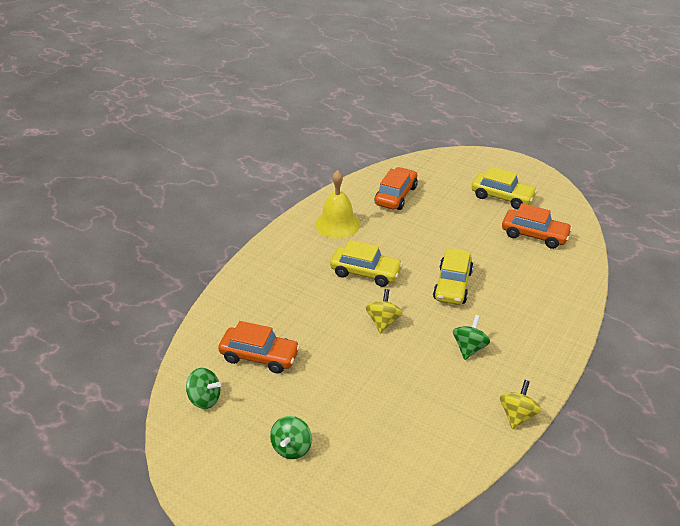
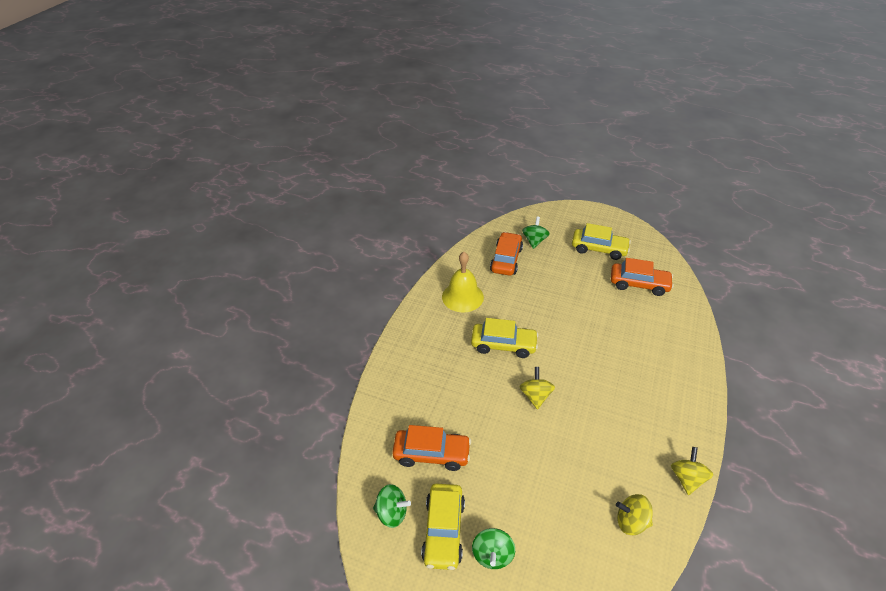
camera: 10 degrees left, 5 degrees up
yellow car [433,248,473,305] -> yellow car moved to [421,484,465,570]
green spinning top [453,315,490,360] -> green spinning top moved to [522,217,549,249]
none -> yellow spinning top [616,494,653,535]

